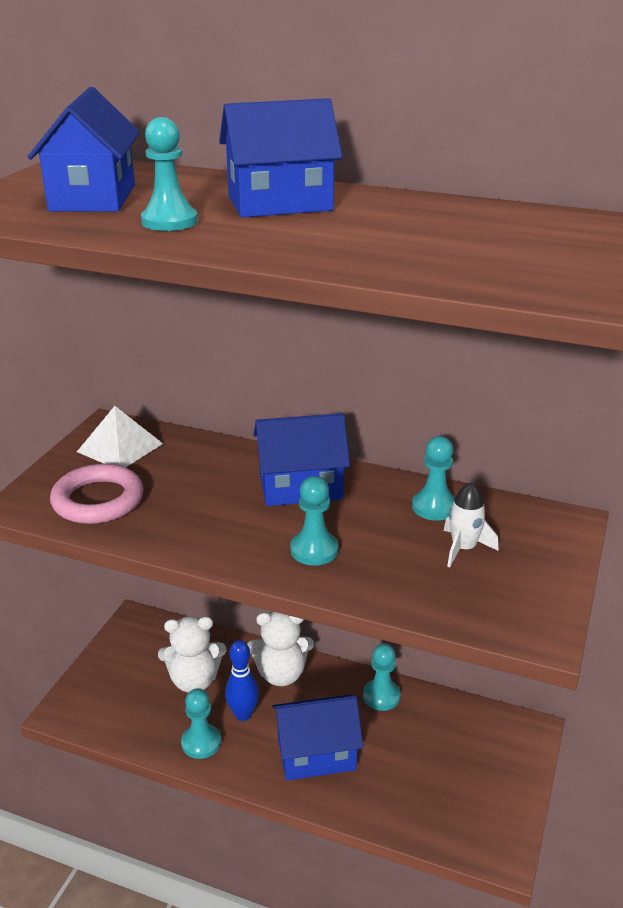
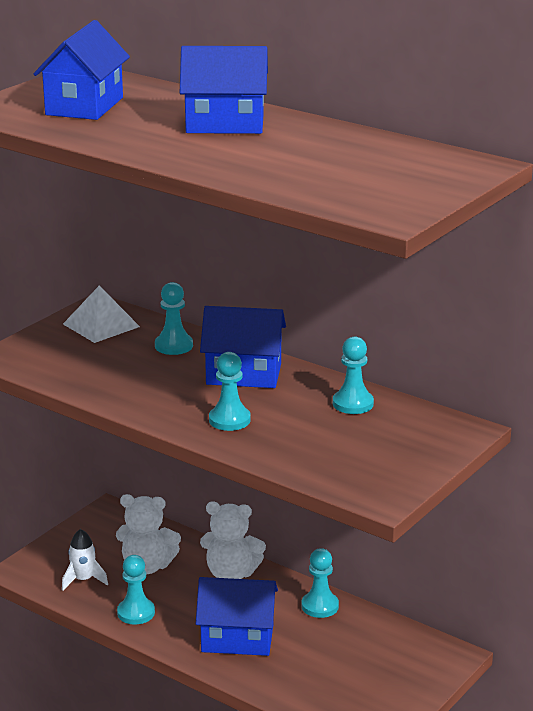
camera: 15 degrees right, 5 degrees down
pink ring [50,464,144,524] -> none
turquoise pawn [141,117,198,231] -> turquoise pawn moved to [155,282,193,355]
blue bowling pin [225,640,259,721] -> none
white rocket [444,482,498,567] -> white rocket moved to [62,529,108,591]

